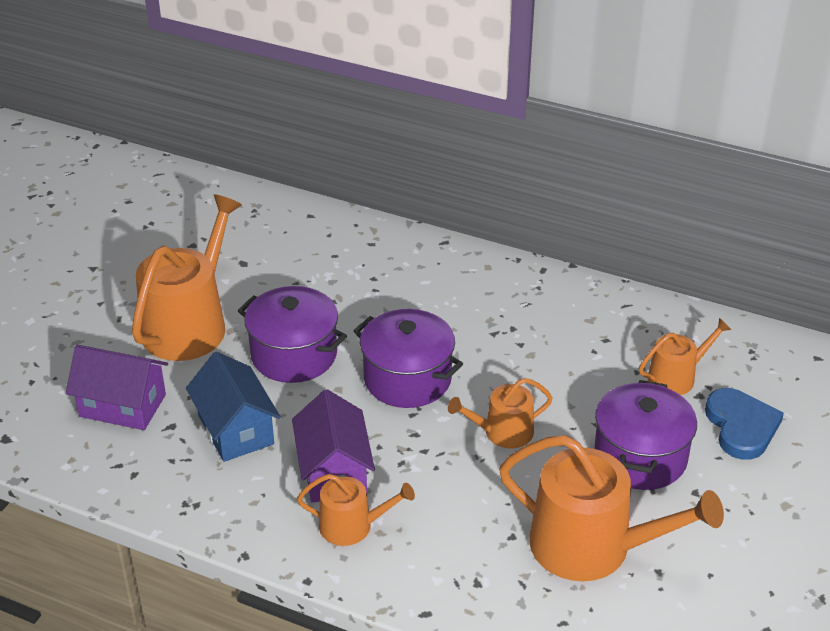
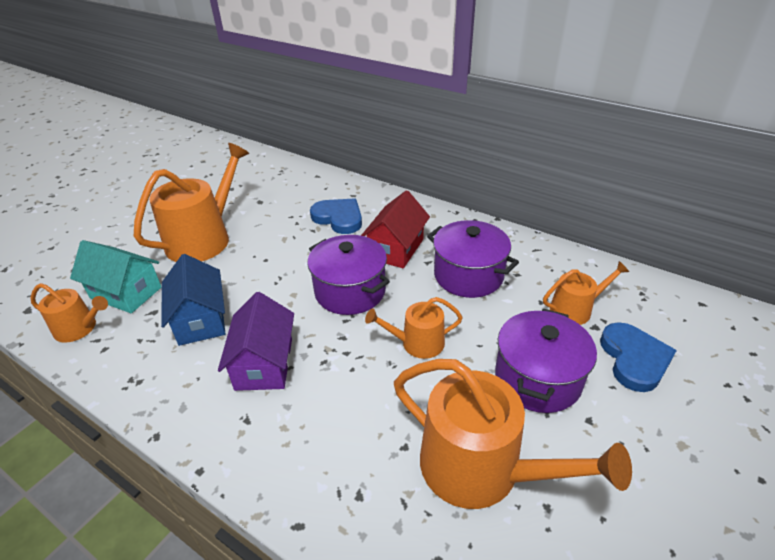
camera: 10 degrees right, 0 degrees up
purple house [66,345,168,430] -> turquoise house [70,240,162,313]
purple pot [238,286,347,383] -> purple pot moved to [427,220,519,298]
orange watering can [297,474,415,546] -> orange watering can moved to [31,283,108,343]
none -> blue heart [310,198,362,234]
none -> red house [361,190,430,268]

